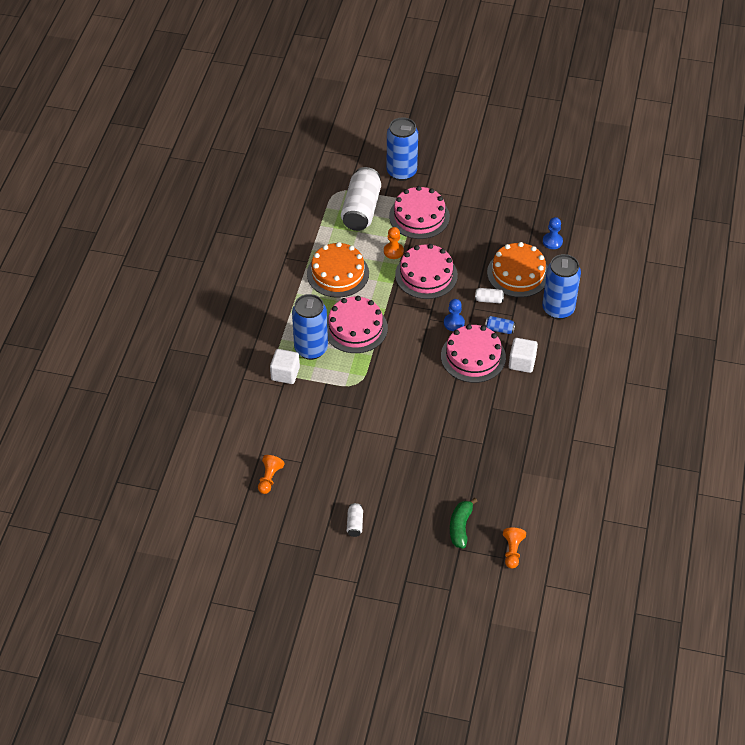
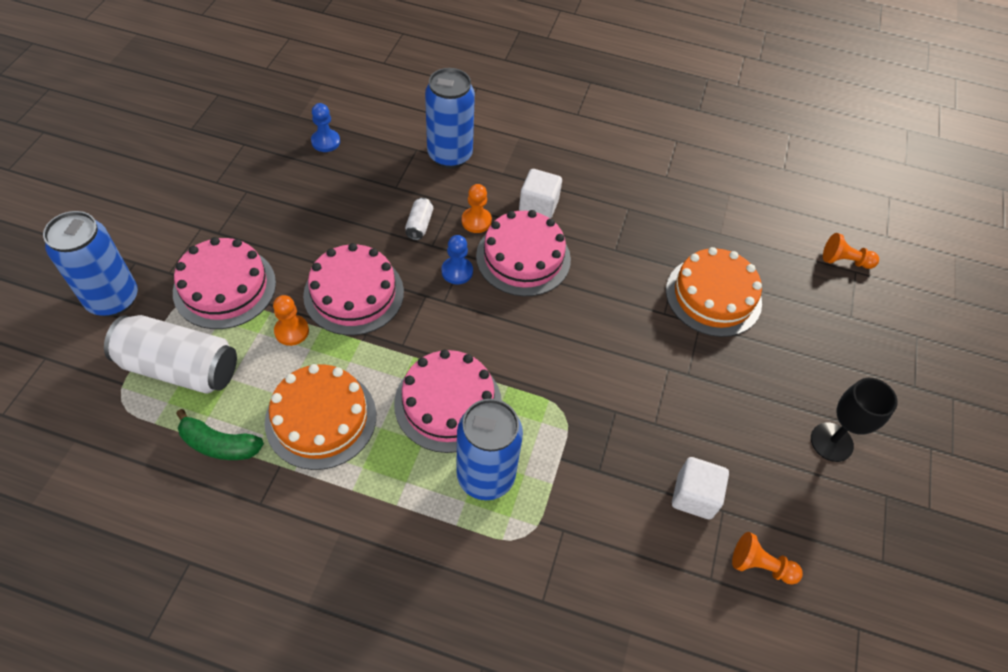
camera: 90 degrees left, 5 degrees up
white cube [270,349,300,384] -> white cube moved to [672,457,729,519]
white can [347,503,363,537] -> black goblet [811,378,898,462]
green banana [450,498,478,549] -> green banana moved to [176,409,264,460]
blue can [485,316,516,334] -> orange pawn [462,184,492,233]
orange cake [487,242,548,297] -> orange cake moved to [666,247,762,337]

